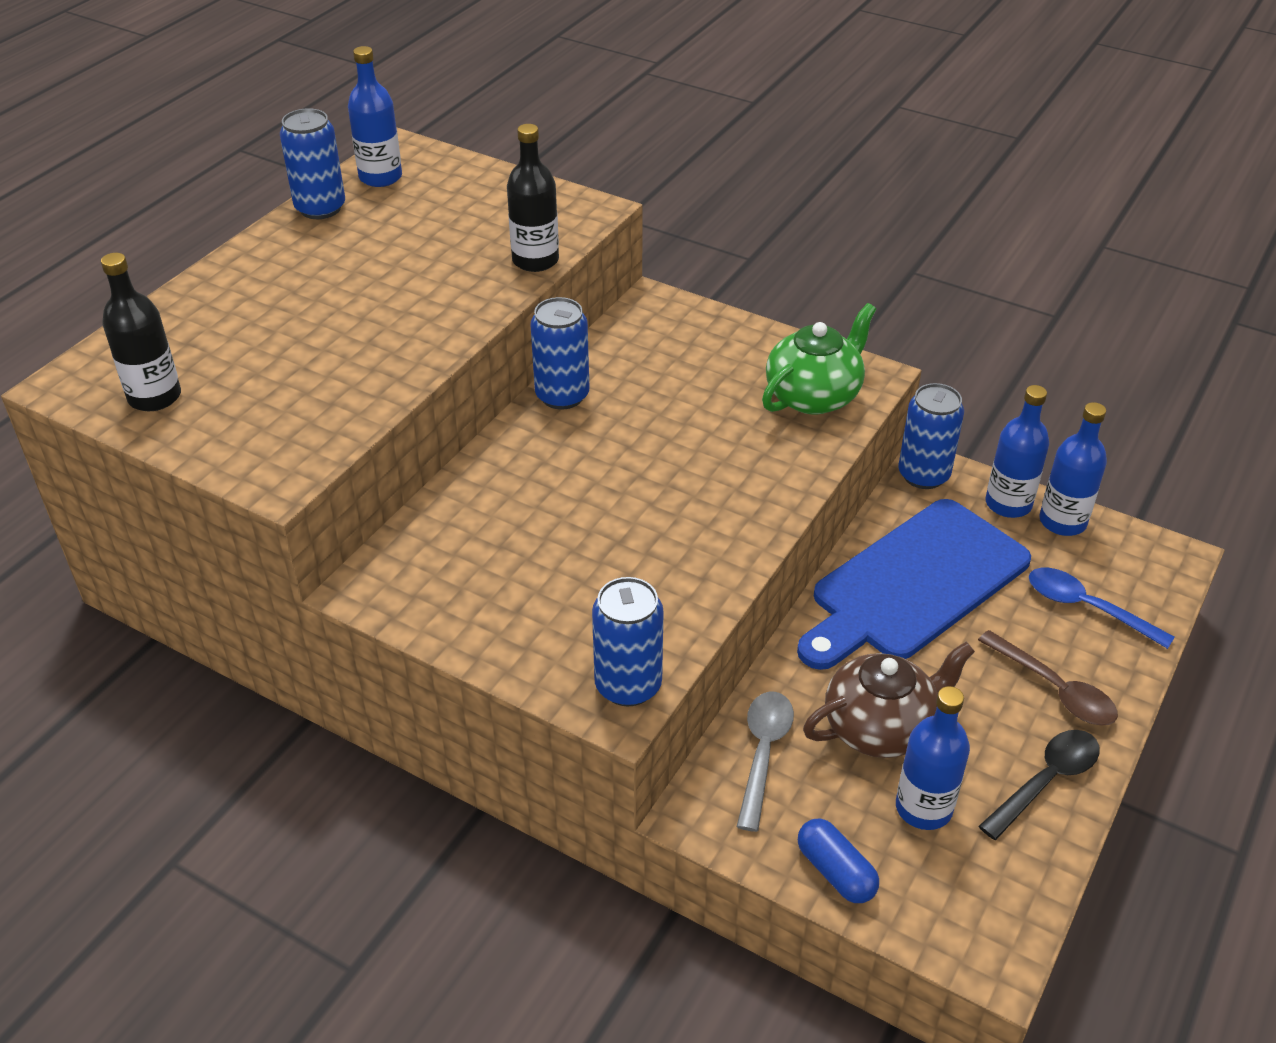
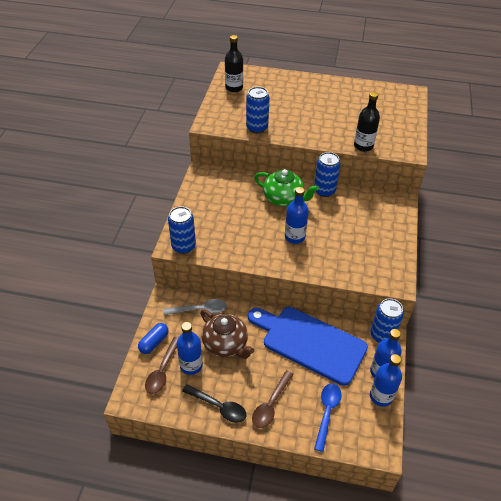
camera: 70 degrees right, 5 degrees up
blue can [280,108,345,219] -> blue can moved to [246,87,270,133]
blue bottle [348,46,402,187] -> blue bottle moved to [285,187,309,244]
green teapot [762,303,876,414] -> green teapot moved to [254,169,319,207]
none -> brown spoon [145,337,179,394]

